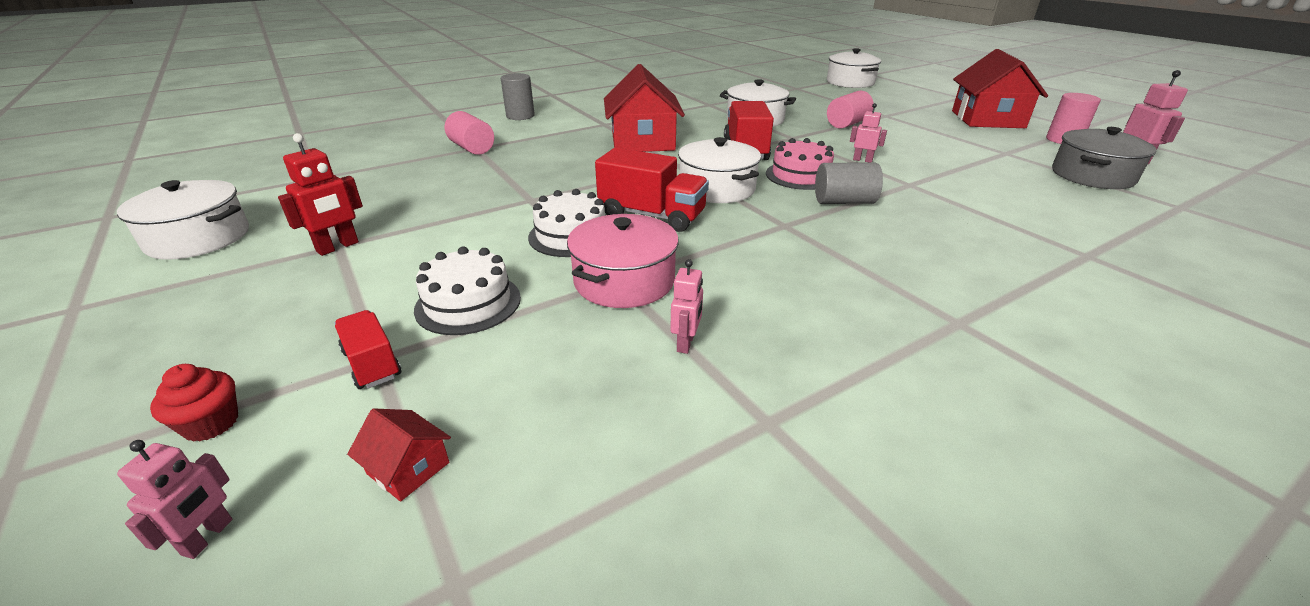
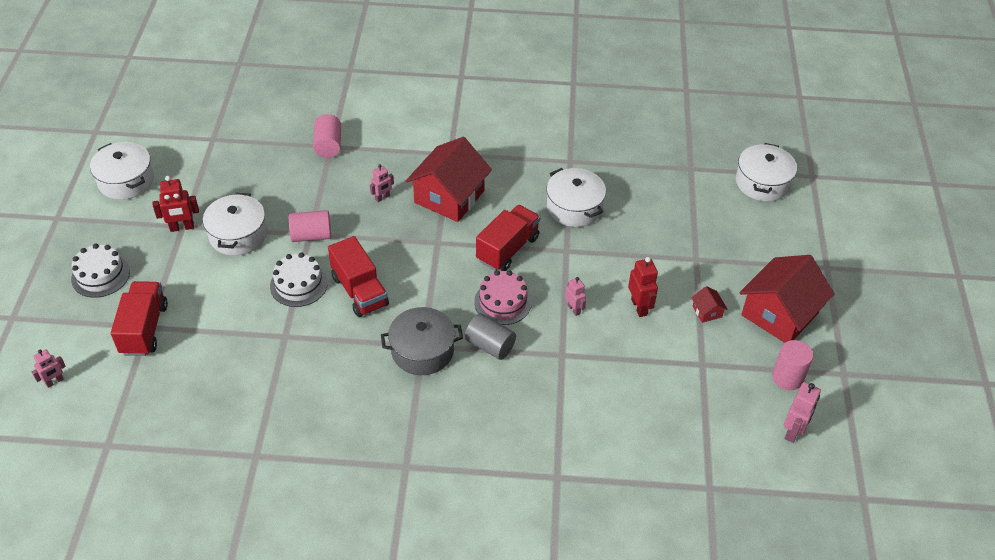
camera: 35 degrees right, 15 degrees up
red cupcake [150,364,238,442] -> none
red truck [335,310,401,389] -> red truck [111,281,168,356], size x1.72
red house [347,408,451,502] -> red house moved to [691,286,728,323]
white cake [414,247,521,335] -> white cake moved to [71,244,130,298]
grey cylinder [501,73,535,120] -> none
pink pot [567,214,679,308] -> none
pink robot [670,259,703,354] -> pink robot moved to [370,164,394,202]
white pot [678,137,761,203] -> white pot moved to [203,193,267,256]
pink cylinder [827,91,874,129] -> pink cylinder moved to [289,210,331,242]
grey pot [1052,127,1157,189] -> grey pot moved to [381,307,463,375]
none -> red robot [628,257,658,317]

